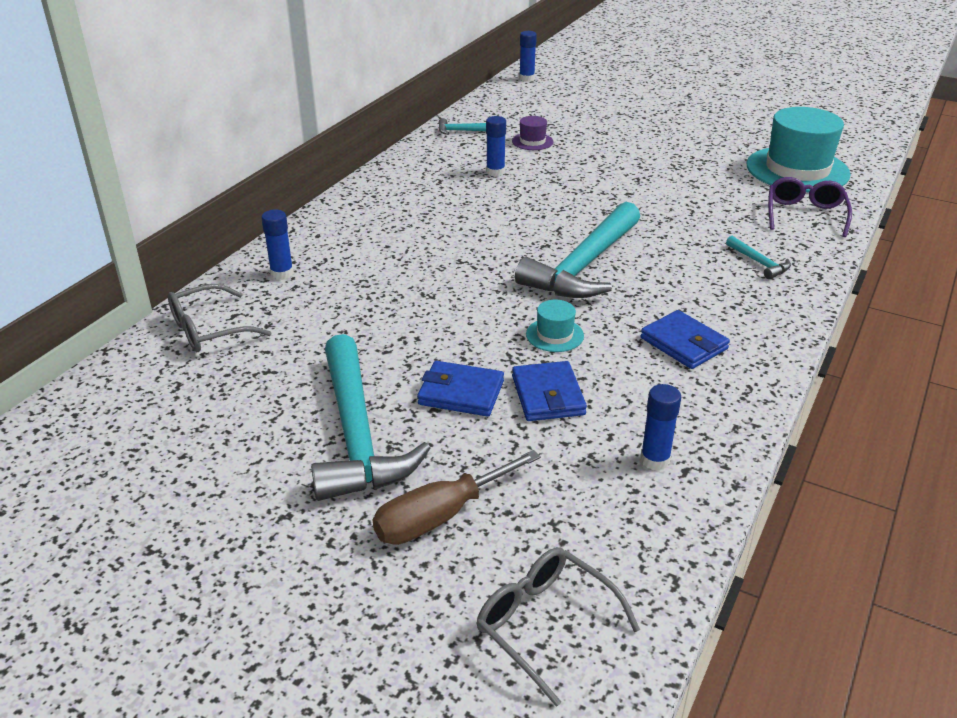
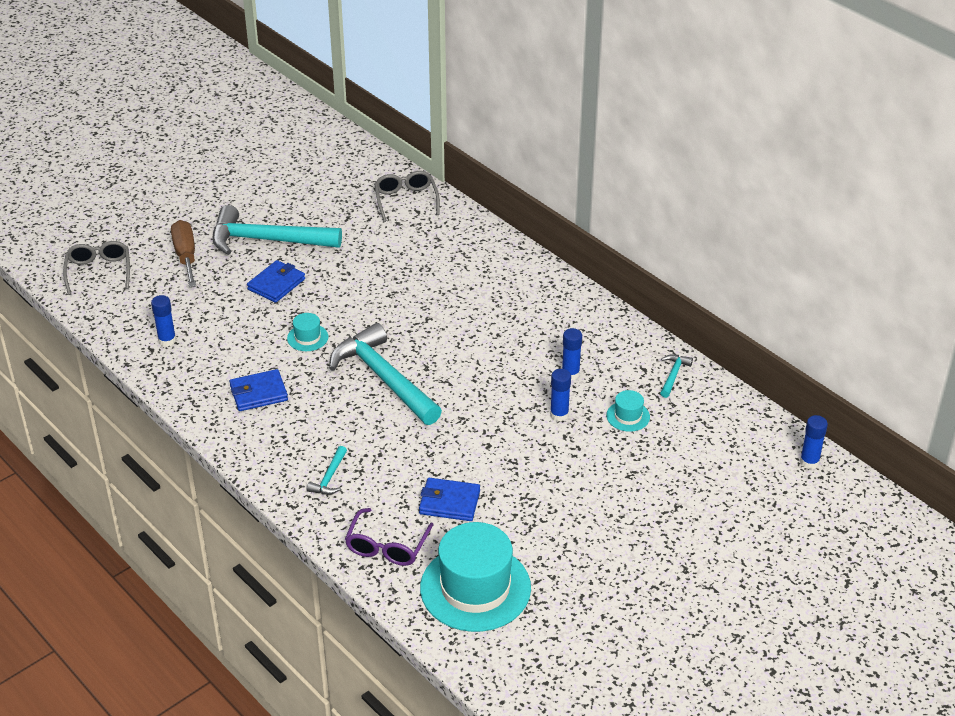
camera: 110 degrees right, 5 degrees up
blue glue stick [261,209,294,280] -> blue glue stick moved to [550,369,571,422]
grey glasses [476,547,640,707] -> grey glasses turned 75 degrees counterclockwise [63,241,130,295]
purple hat [512,116,553,150] -> turquoise hat [606,390,650,432]
blue wallet [512,361,587,421] -> blue wallet moved to [419,478,480,521]
turquoise hammer [726,236,791,279] -> turquoise hammer turned 60 degrees counterclockwise [307,446,347,495]
purple glasses [768,177,852,237] -> purple glasses turned 75 degrees clockwise [345,508,434,566]

